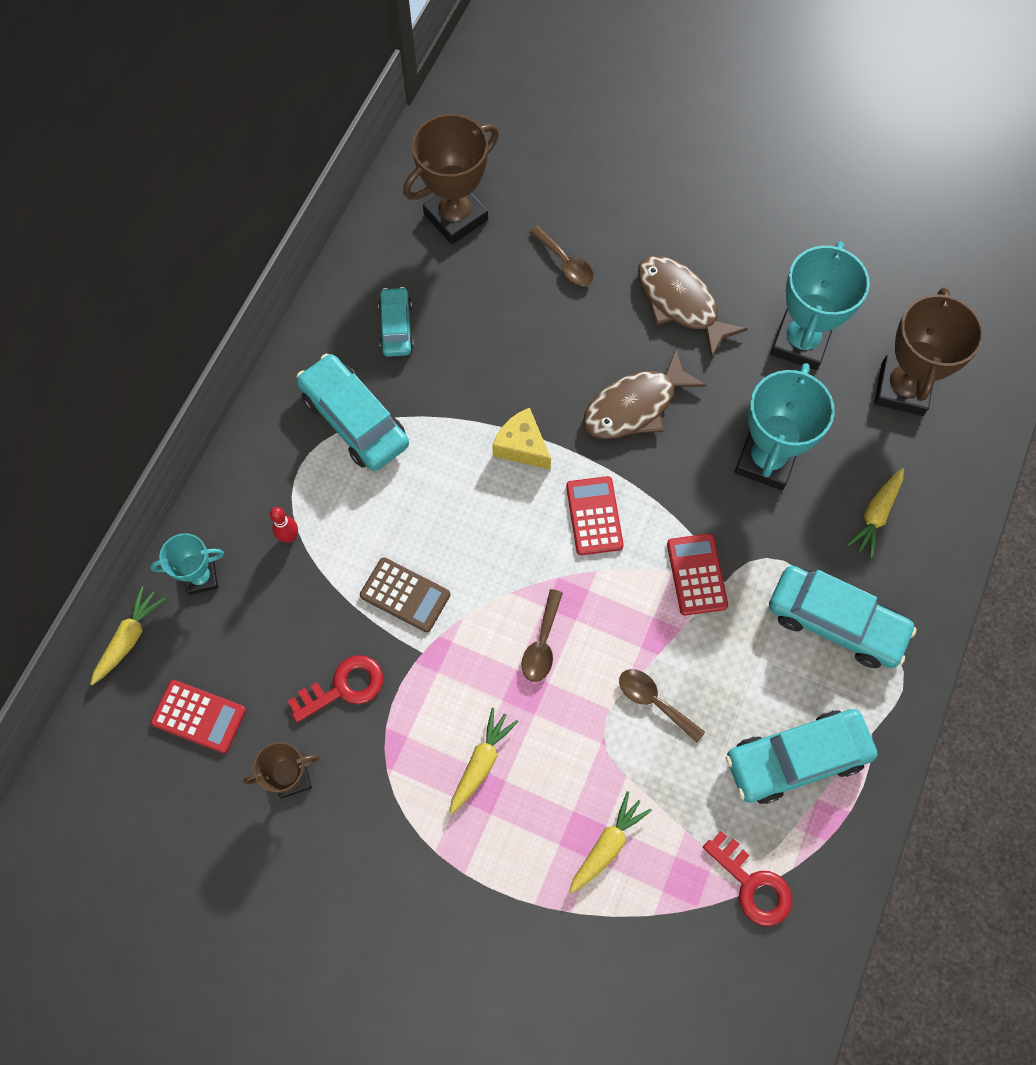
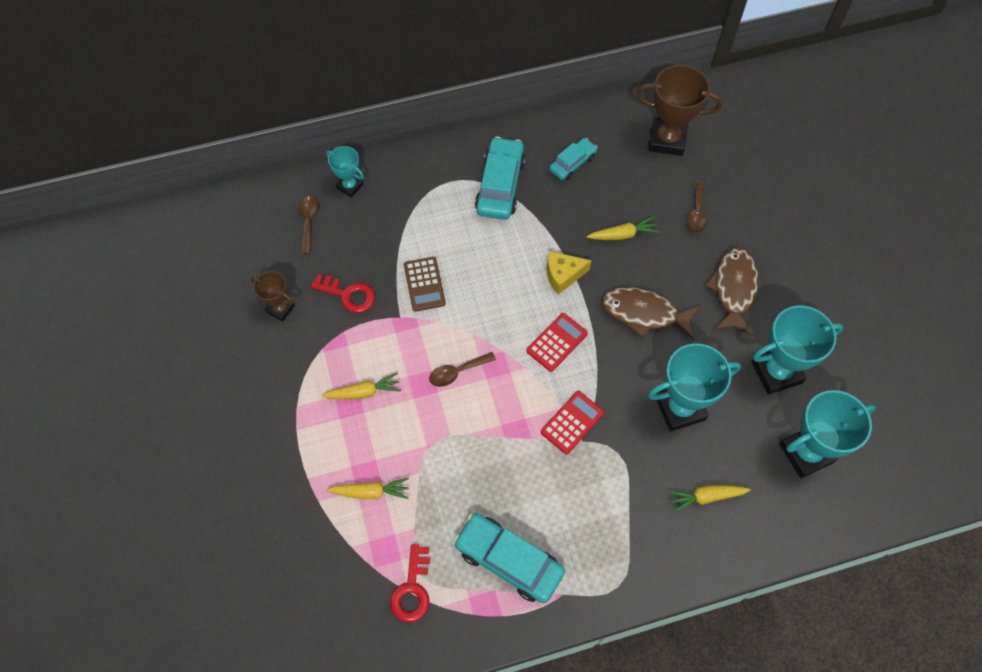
camera: 50 degrees right, 5 degrees down
yellow carrot [90,586,165,685] -> yellow carrot moved to [587,216,659,240]
red calculator [151,680,246,753] -> none
red bowling pin [270,507,298,543] -> none
yellow cheese [492,408,551,470] -> yellow cheese turned 105 degrees counterclockwise [547,251,592,295]
brown spoon [619,669,705,742] -> brown spoon moved to [299,196,319,254]
turquoise car [769,566,917,668] -> none
brown trophy [874,287,983,416] -> turquoise trophy [779,390,876,478]

